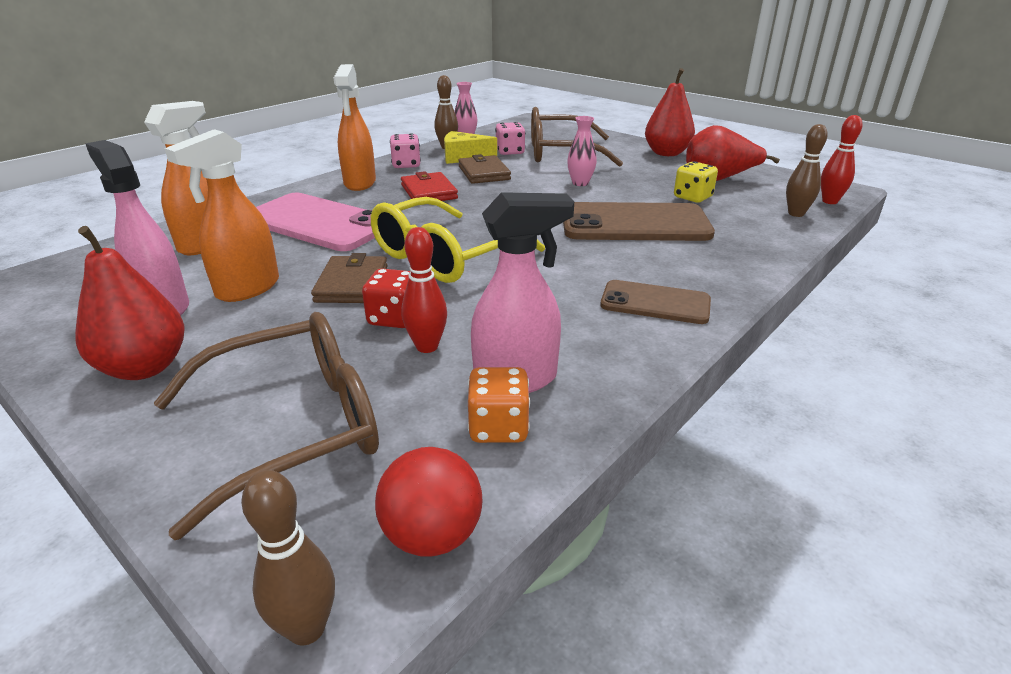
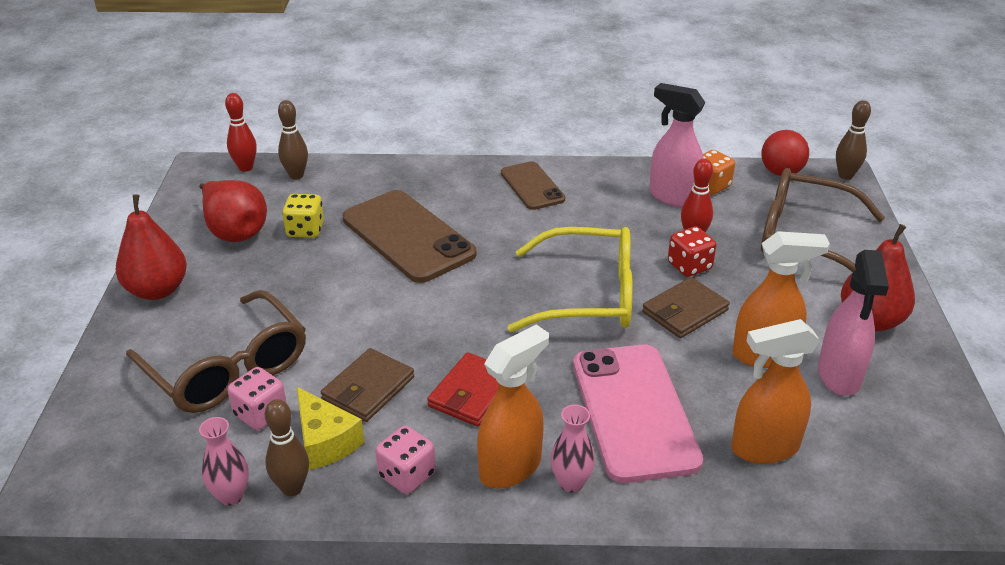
camera: 130 degrees left, 5 degrees up
pink vase [567,116,597,186] -> pink vase moved to [551,404,595,493]

